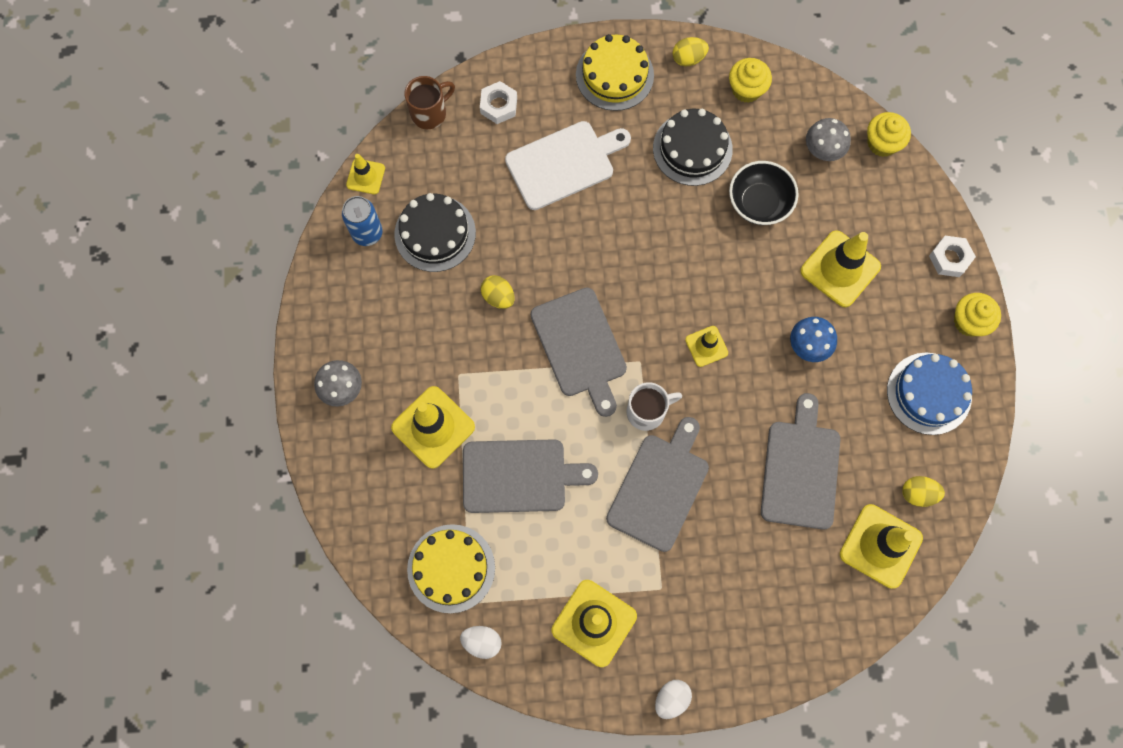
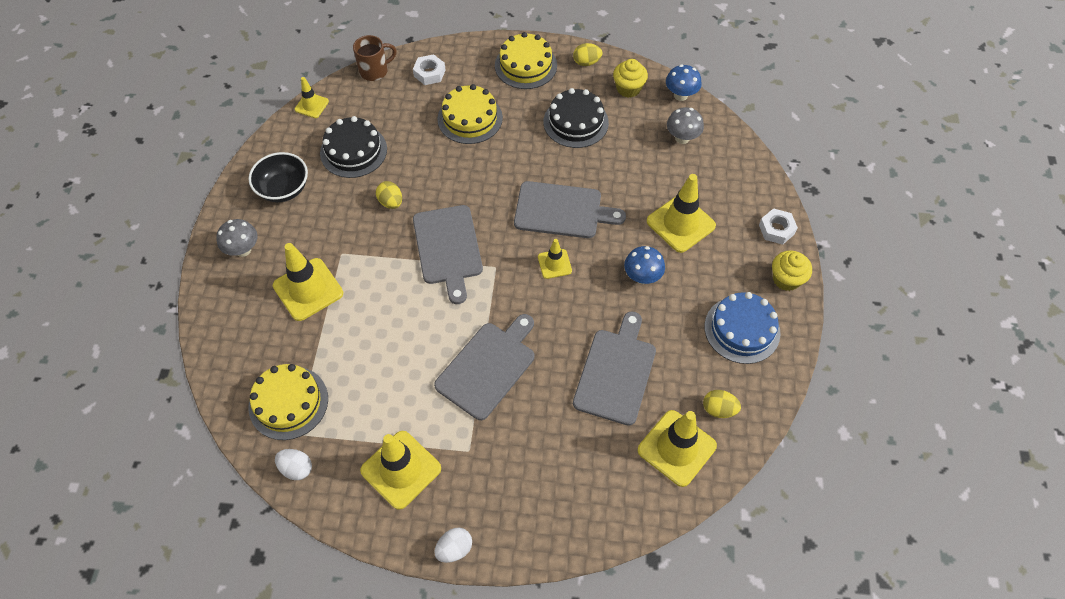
camera: 10 degrees right, 15 degrees down
blue can [342,196,383,246] -> none
grey cutting board [463,439,598,513] -> grey cutting board moved to [514,181,626,238]
white cutting board [505,121,631,210] -> yellow cake [437,84,503,144]
white mug [627,382,682,431] -> none
black bowl [729,161,799,225] -> black bowl moved to [249,152,308,202]
yellow cupcake [867,112,911,157] -> none
none -> blue mushroom [666,65,702,101]

